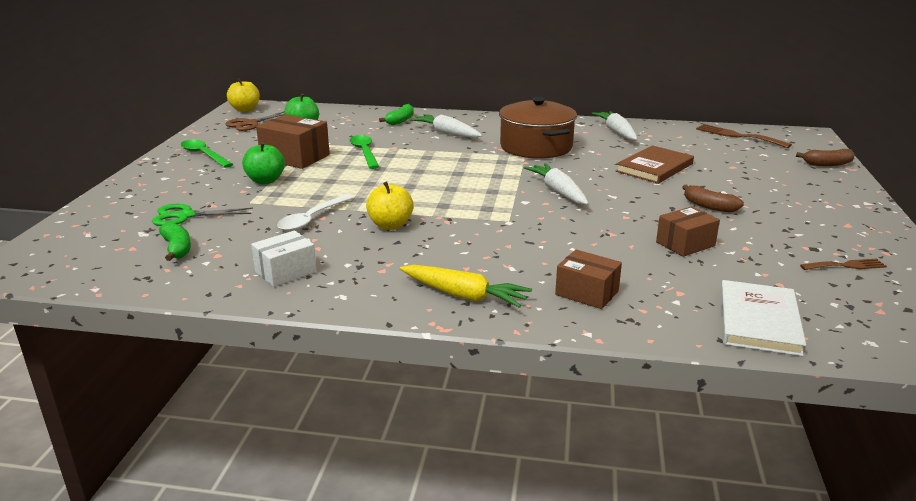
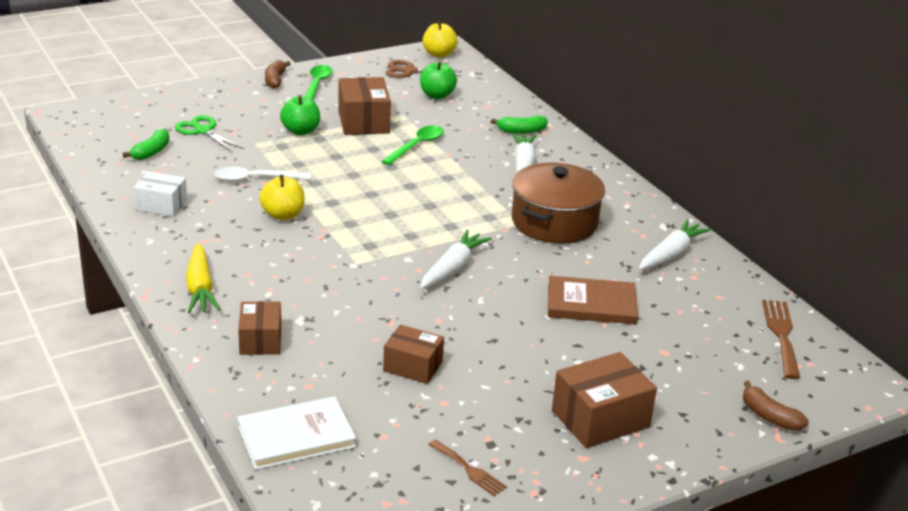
camera: 50 degrees right, 5 degrees up
brown banana [682,185,744,213] -> brown banana moved to [265,60,291,89]
none -> brown box [552,352,657,448]

